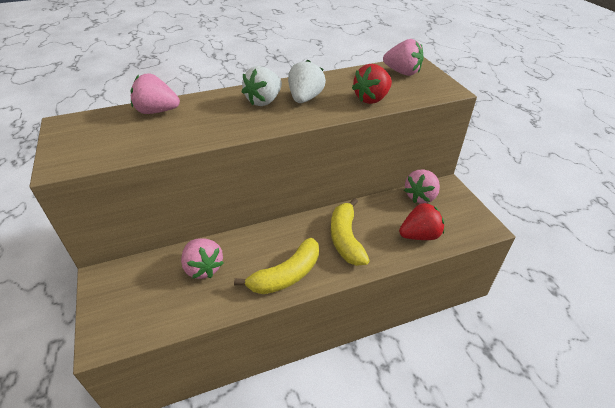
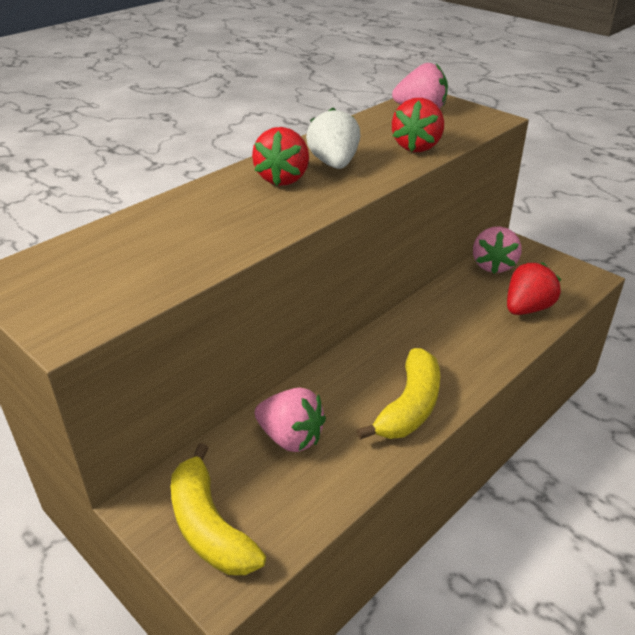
camera: 25 degrees left, 5 degrees down
pink strawberry [131,74,180,114] -> none
white strawberry [242,66,282,106] -> red strawberry [252,127,309,186]
yellow banana [331,198,370,266] -> yellow banana moved to [171,443,266,575]

